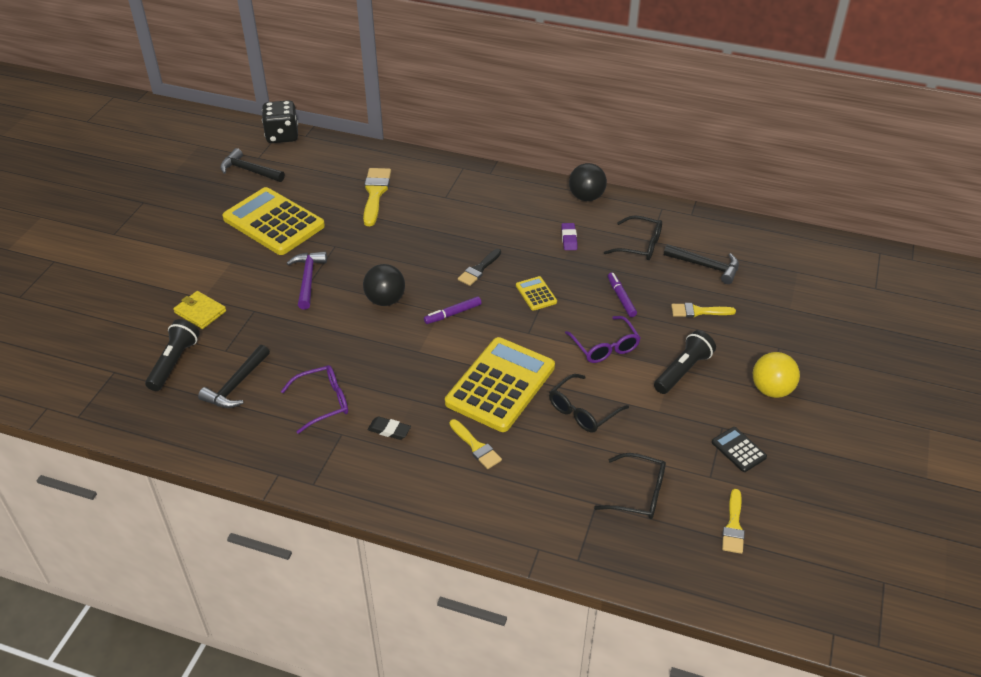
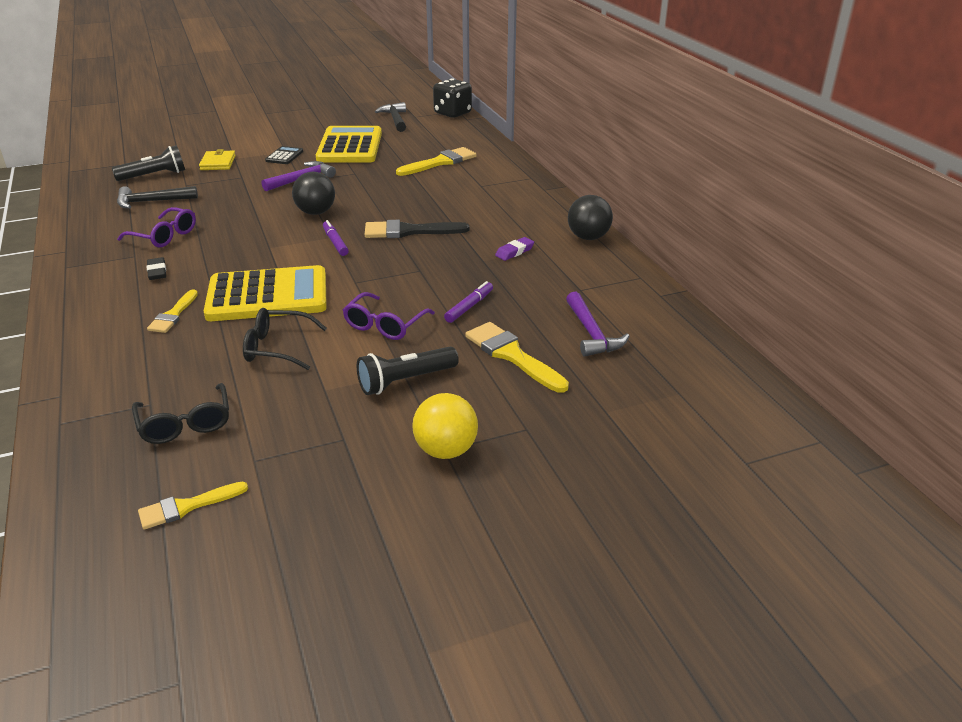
camera: 50 degrees right, 10 degrees down
purple marker [424,296,482,324] -> purple marker turned 45 degrees clockwise [323,220,349,256]
black brush [458,249,501,286] -> black brush [365,220,469,238], size x1.57
yellow calculator [516,276,557,311] -> none
black glasses [604,215,662,260] -> none
black flashlight [654,330,716,394] -> black flashlight turned 150 degrees clockwise [357,346,459,395]
black hammer [664,244,739,284] -> purple hammer [566,292,629,357]
yellow brush [671,303,736,317] -> yellow brush [465,322,569,393], size x1.57
black calculator [712,427,767,472] -> black calculator moved to [265,146,303,164]

